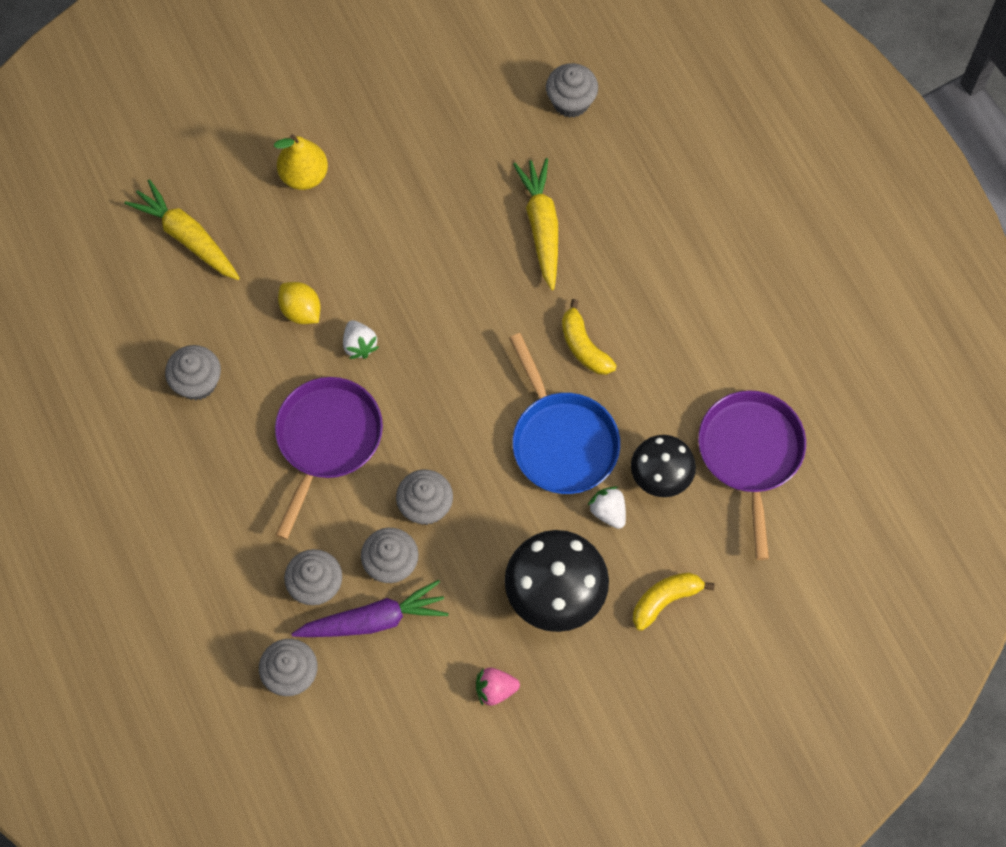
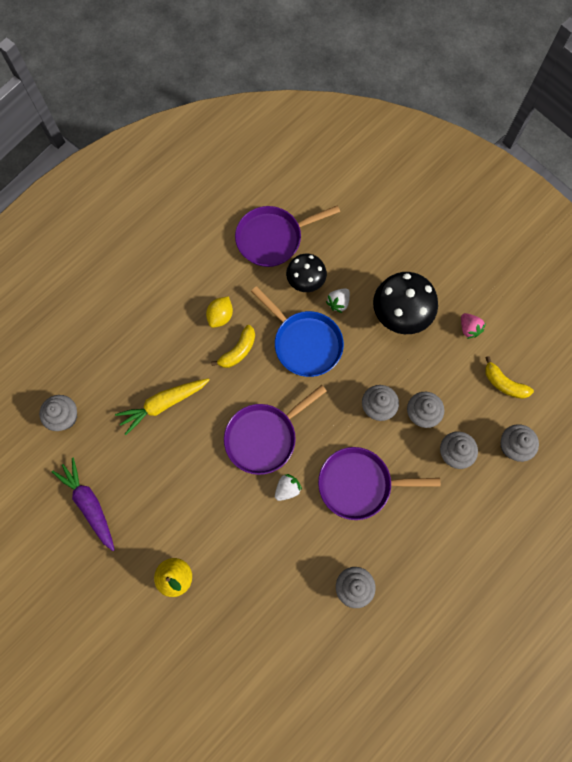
camera: 110 degrees left, 5 degrees up
yellow carrot [125,179,240,280] -> none
yellow lemon [278,282,321,324] -> yellow lemon moved to [206,296,233,328]
purple carrot [291,580,449,637] -> purple carrot moved to [52,458,115,551]
blue pan [509,333,620,494] -> blue pan turned 90 degrees clockwise [251,286,344,377]
yellow banana [633,573,715,631] -> yellow banana moved to [485,356,534,399]
none -> purple pan [224,385,327,475]

